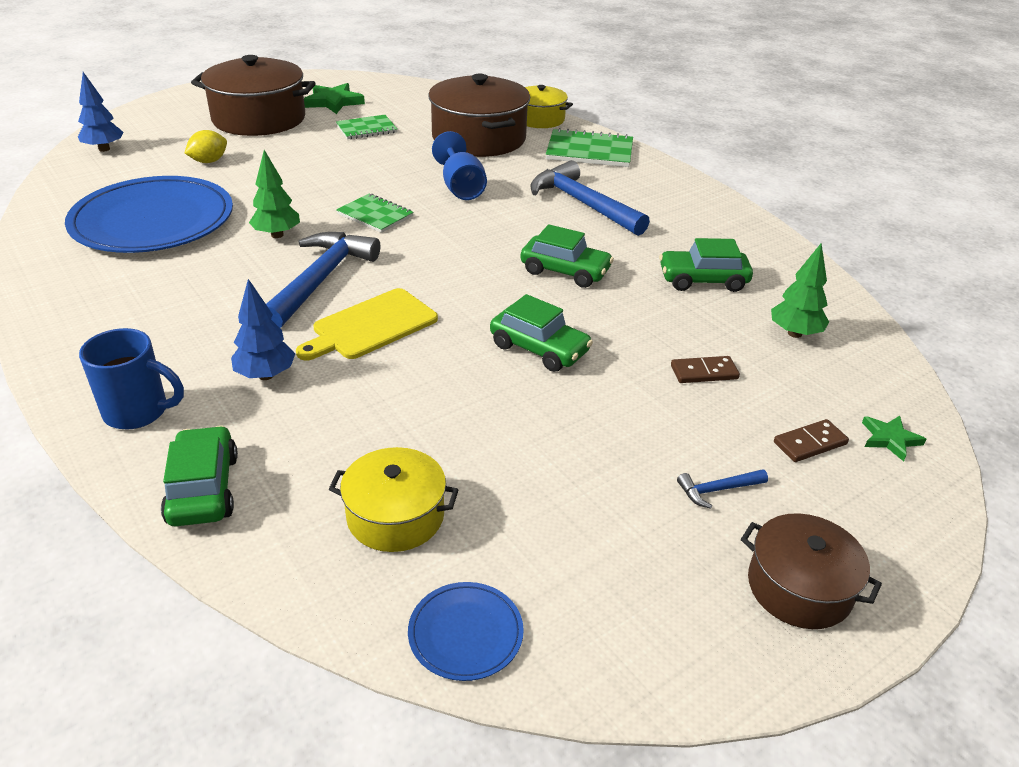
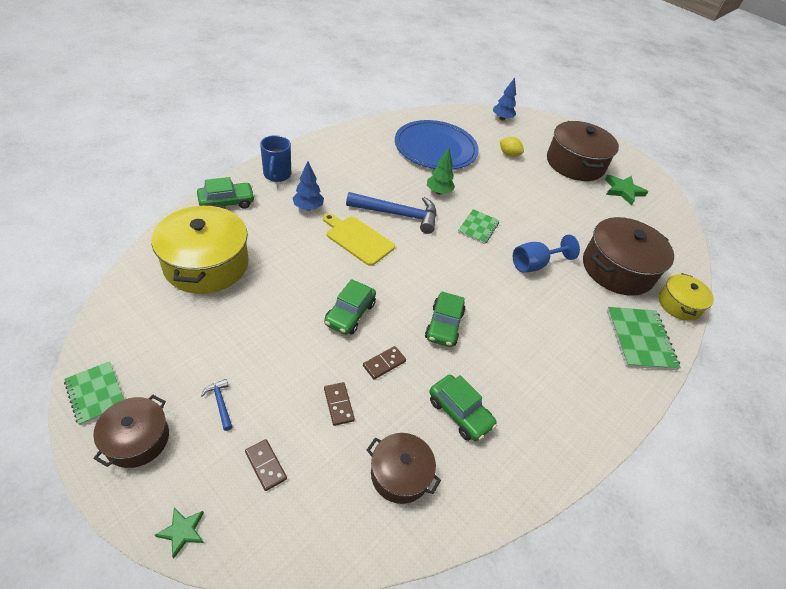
camera: 75 degrees right, 10 degrees up
yellow pot [329,447,459,552] -> yellow pot [151,204,249,294], size x1.78
green notebook [336,115,397,140] -> green notebook moved to [64,361,124,425]
blue plate [408,582,524,681] -> none
blue hammer [530,160,650,236] -> none
green car [659,238,753,292] -> green car turned 150 degrees clockwise [429,375,497,441]
green tree [771,243,829,338] -> brown pot [367,433,441,504]
green star [862,416,926,462] -> green star moved to [155,508,204,559]
none -> brown domino [363,346,406,380]

